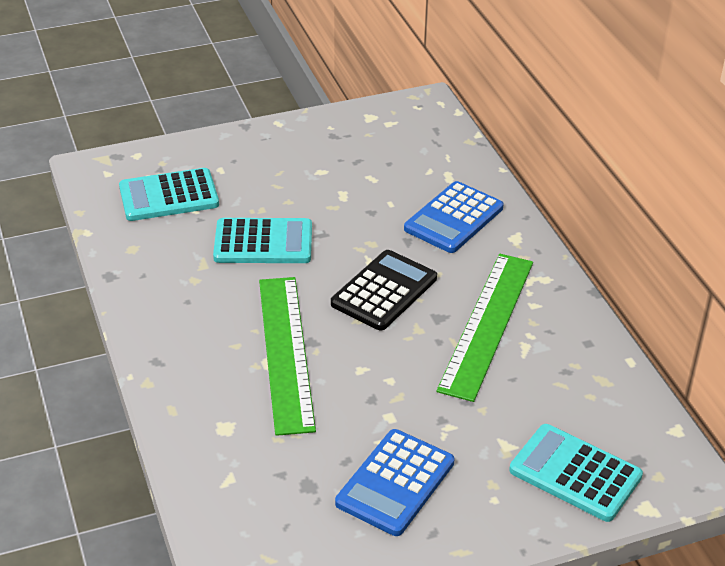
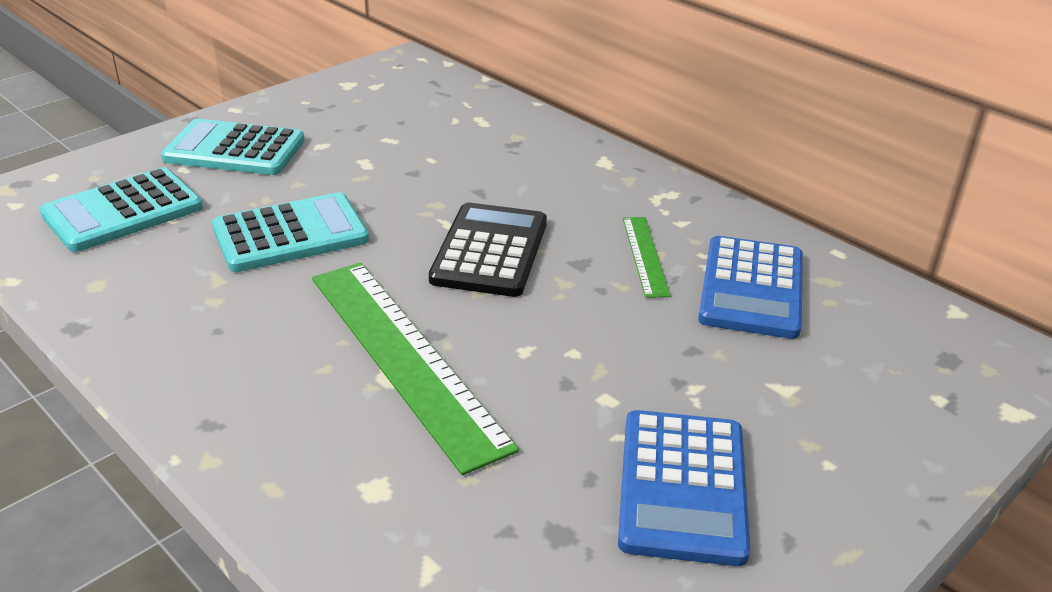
camera: 25 degrees left, 5 degrees down
blue calculator [404,181,504,253] -> blue calculator moved to [698,236,803,339]
green ruler [436,254,533,402] -> green ruler [623,217,671,298], size x0.48
turquoise calculator [509,424,643,522] -> turquoise calculator moved to [161,119,305,175]

